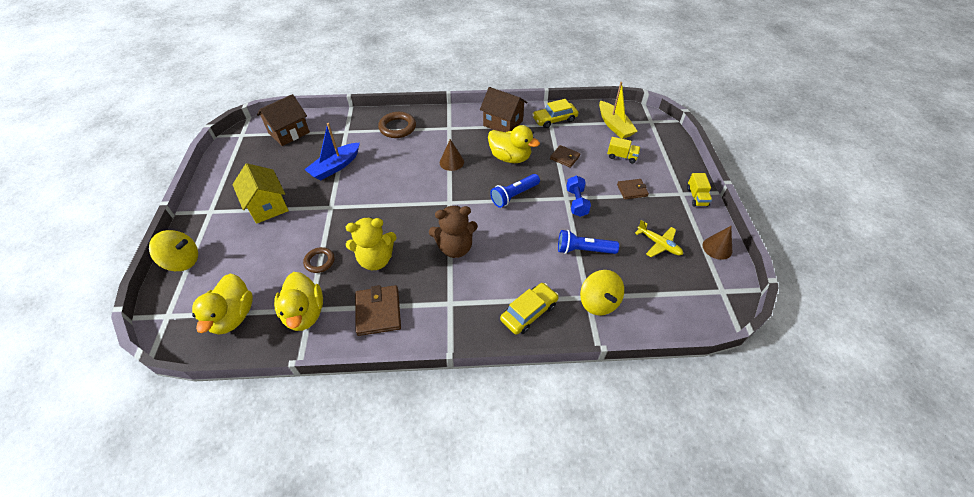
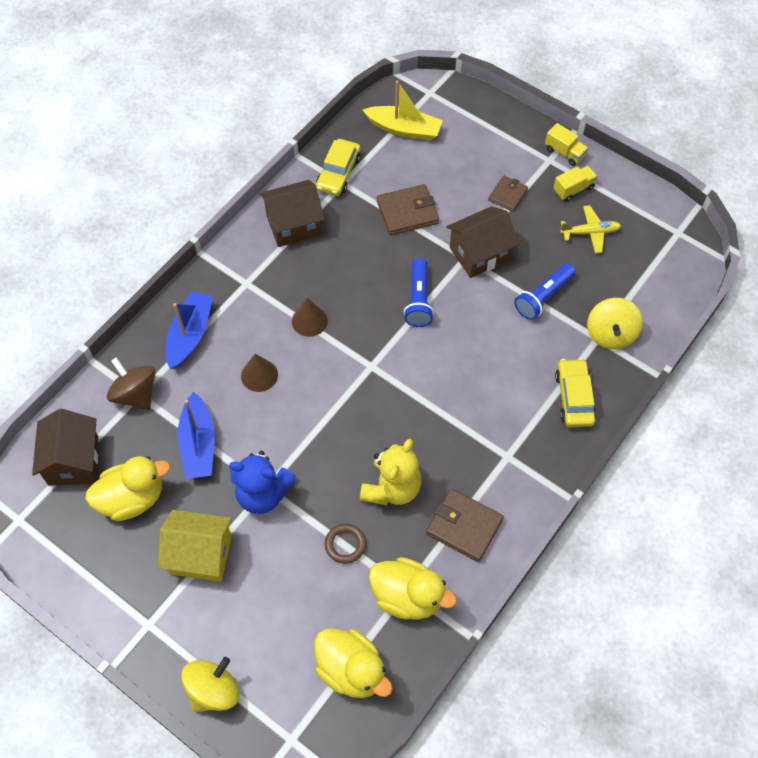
camera: 50 degrees left, 10 degrees up
brown ring [378,112,416,138] -> blue boat [166,291,213,369]
brown teddy bear [429,206,478,258] -> none
yellow duck [488,125,540,163] -> yellow duck moved to [85,456,170,521]
brown wallet [550,145,580,168] -> brown wallet [377,184,439,235], size x1.58
blue dumbbell [566,175,591,217] -> brown house [446,206,519,278]
yellow spinning top [580,270,624,316] -> yellow spinning top turned 75 degrees clockwise [587,298,643,349]
yellow truck [607,137,641,163] -> yellow truck moved to [553,166,598,202]
brown cone [703,226,732,260] -> brown cone moved to [241,354,278,392]
none -> brown spinning top [107,357,156,410]
none -> blue teddy bear [229,451,296,514]

